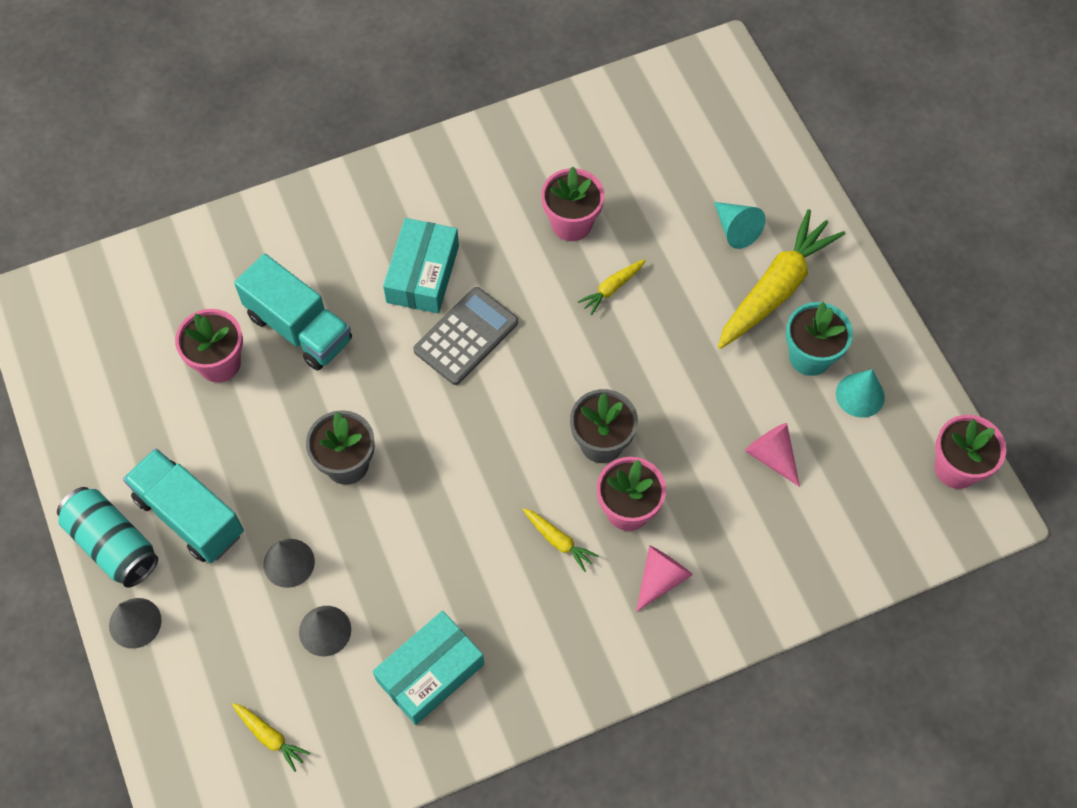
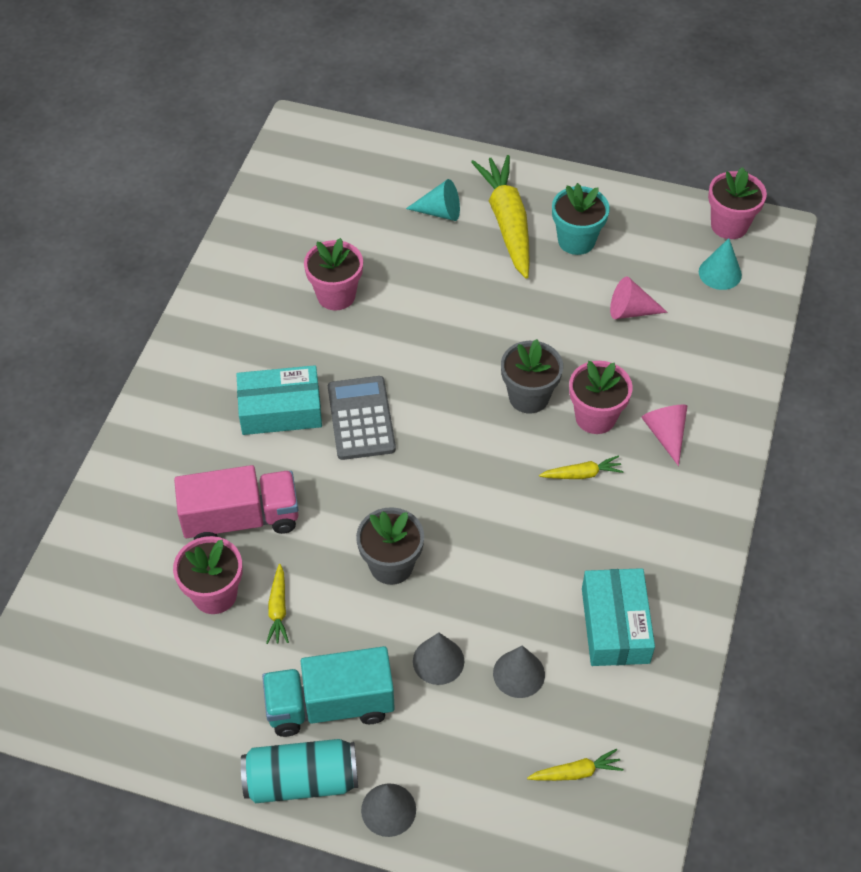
camera: 50 degrees left, 10 degrees down
turquoise truck [234,254,352,371] -> pink truck [174,465,298,540]
turquoise box [383,218,459,314] -> turquoise box turned 60 degrees counterclockwise [236,365,322,435]
yellow carrot [578,259,646,315] -> yellow carrot moved to [266,564,289,644]
turquoise cone [836,369,885,418] -> turquoise cone moved to [699,238,742,290]

